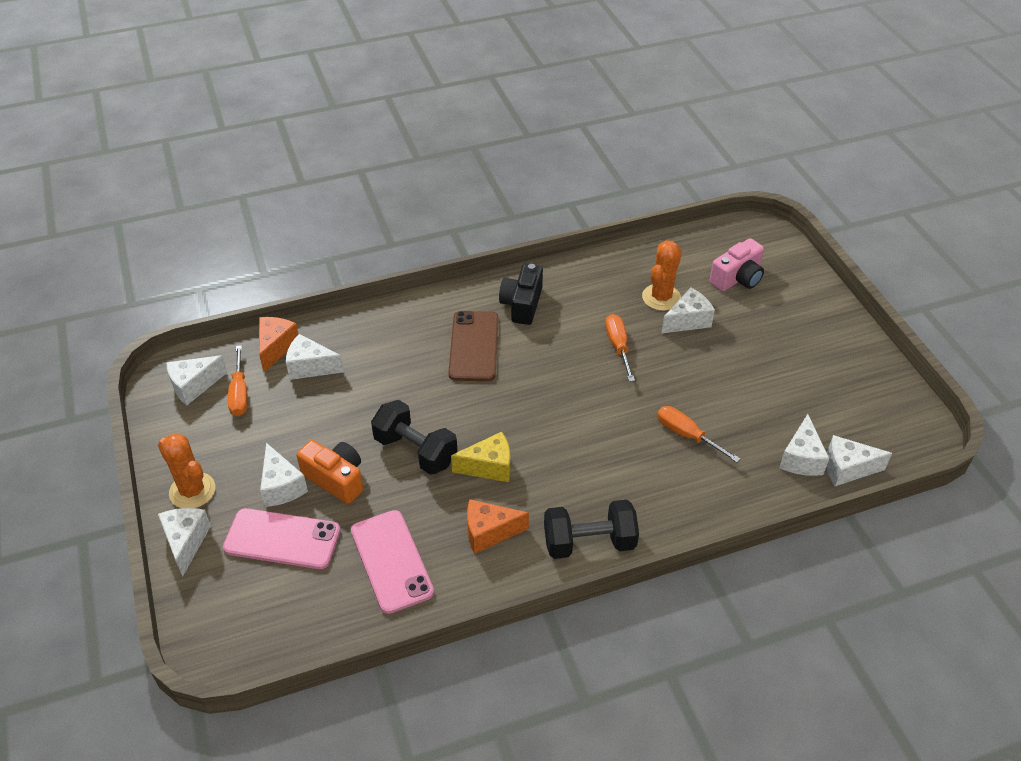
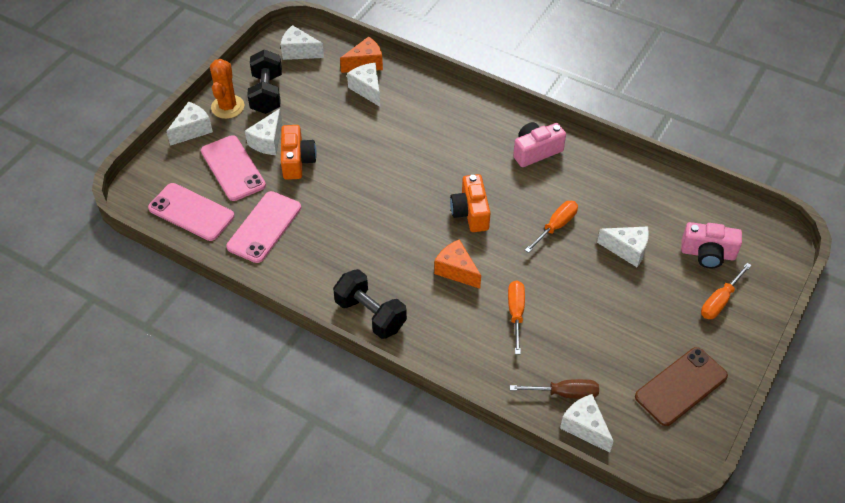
camera: 50 degrees right, 5 degrees up
orange screwdriver [228,345,248,416] -> orange screwdriver moved to [701,263,752,319]
black dumbbell [371,400,458,475] -> black dumbbell moved to [247,50,282,114]
brown phone [448,311,498,381] -> brown phone moved to [635,347,728,426]
yellow cheese [451,432,510,482] -> none
orange cheese [467,499,529,554] -> orange cheese moved to [434,239,481,289]
black camera [499,264,543,325] -> pink camera [513,122,566,167]
orange cactus [642,240,682,311] -> none
white cheese [779,414,829,476] -> brown screwdriver [510,379,599,399]
none -> pink phone [148,183,235,241]
none -> orange camera [450,174,490,232]

